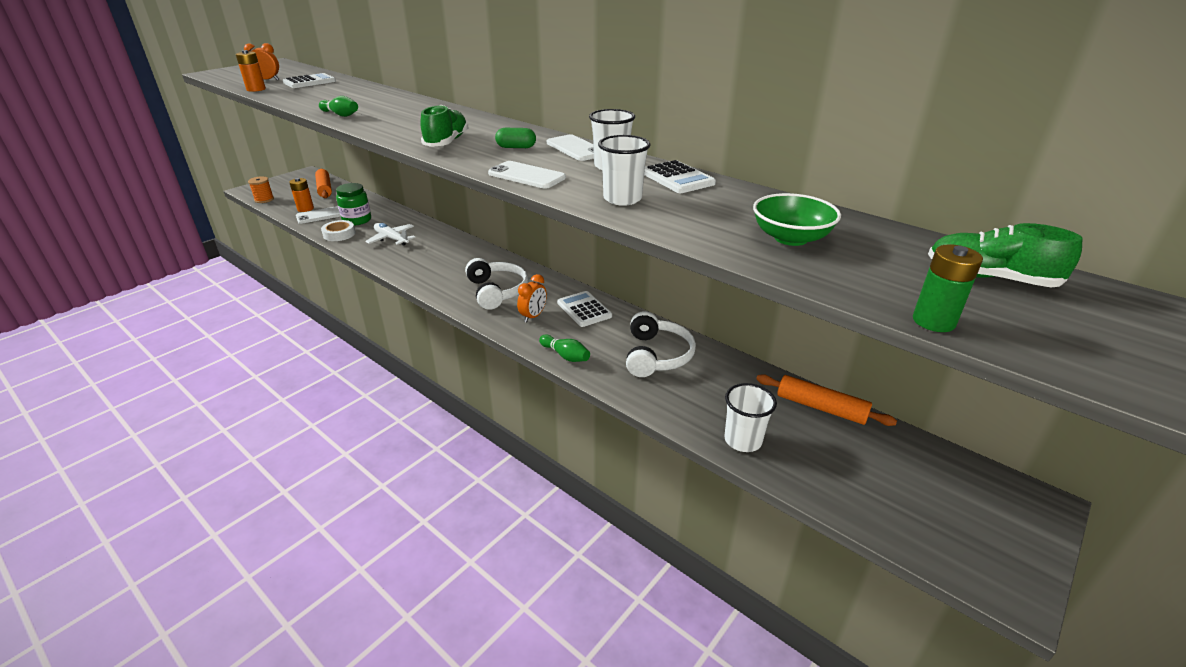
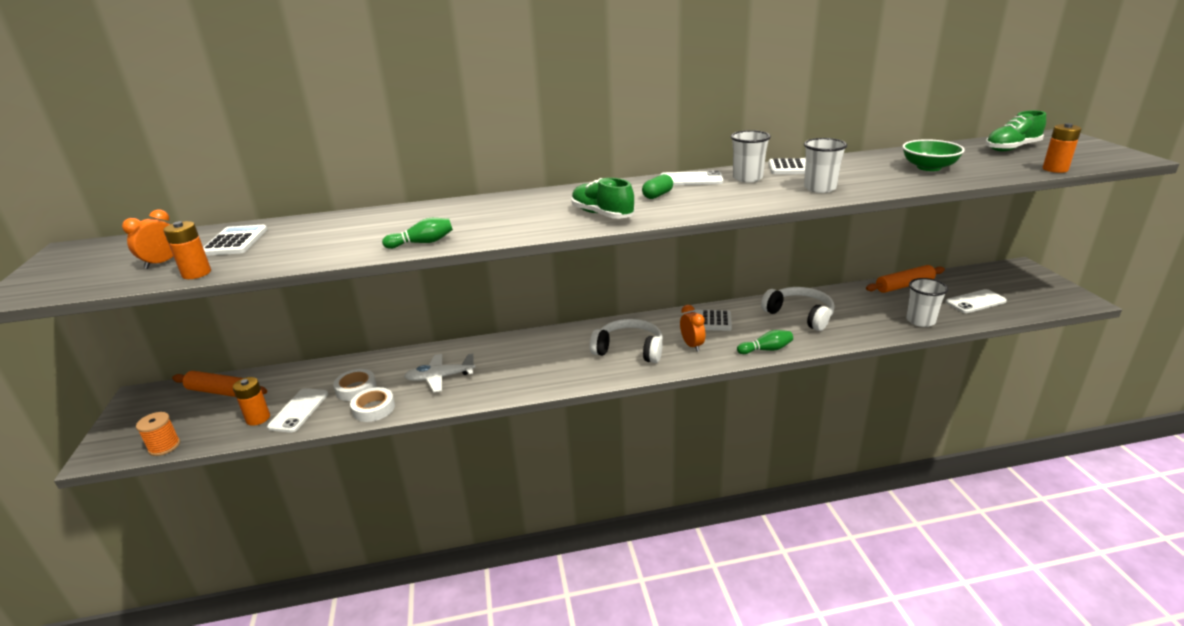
camera: 50 degrees left, 5 degrees down
green jar [336,183,371,226] -> white tape [333,369,377,401]
white phone [488,161,566,189] -> white phone moved to [946,289,1007,313]
green battery [913,244,983,332] -> orange battery [1043,123,1081,173]

